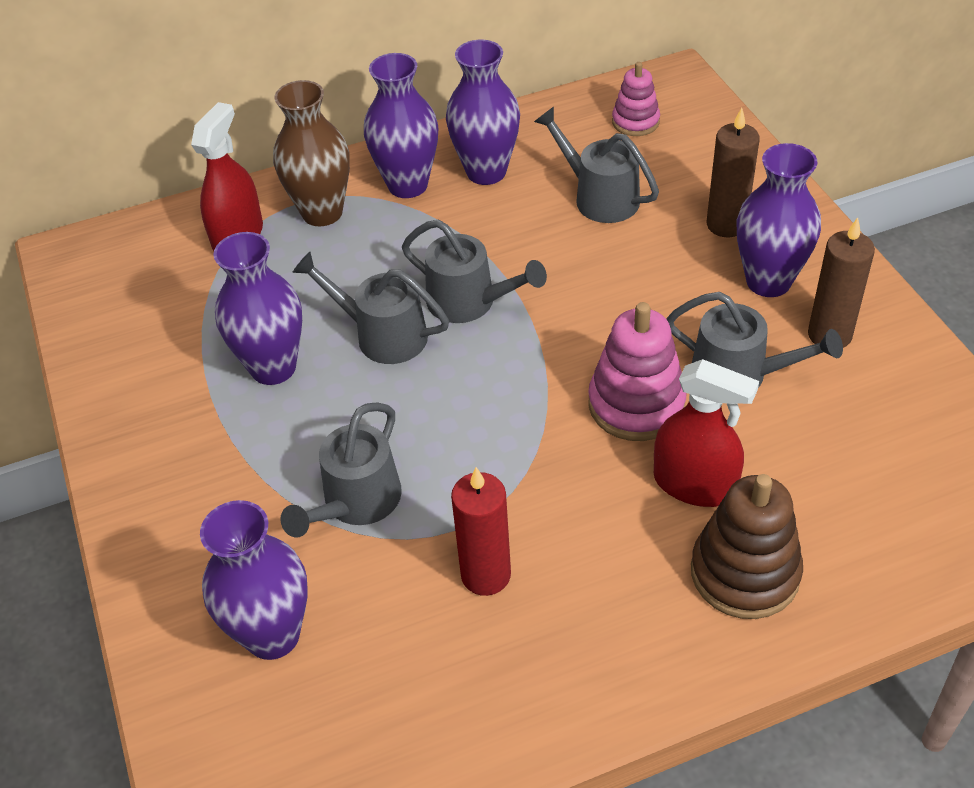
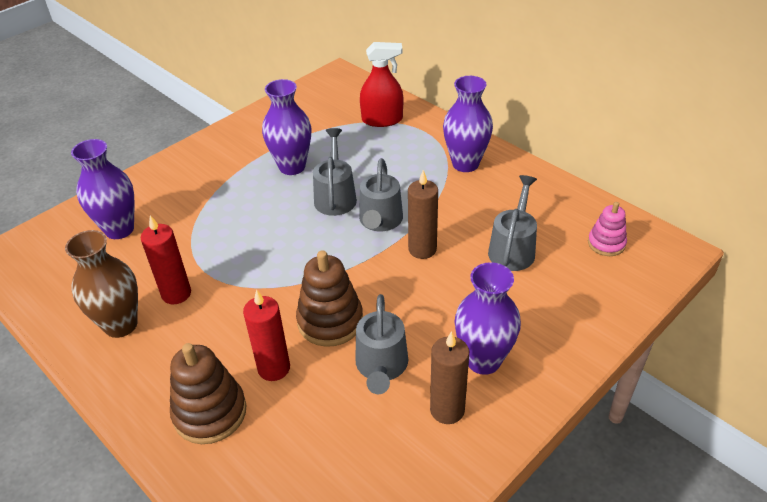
camera: 65 degrees right, 5 degrees down
brown vase [273,80,350,226] -> brown vase moved to [65,230,138,338]
grey watering can [280,402,402,537] -> none
purple vase [446,40,520,185] -> none
pink stacking toy [588,302,686,441] -> brown stacking toy [296,250,363,347]
red spray bottle [654,359,759,507] -> red candle [243,289,290,381]
brown candle [707,108,760,237] -> brown candle moved to [408,170,438,259]

